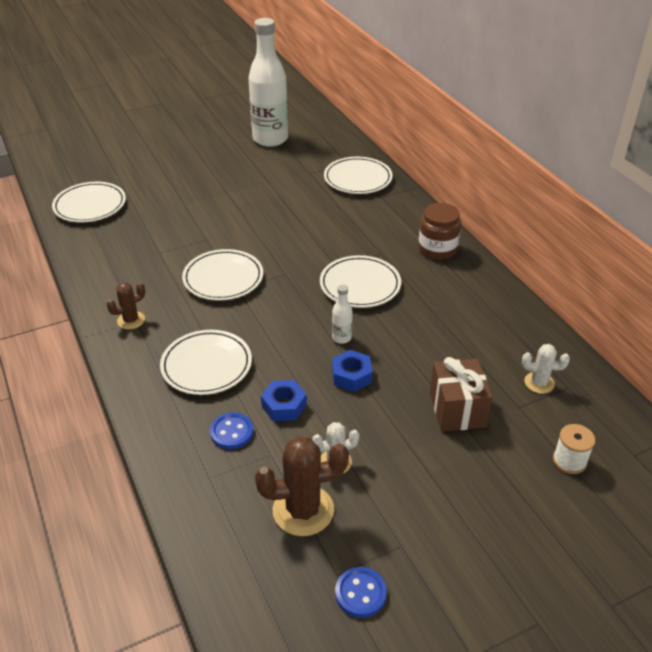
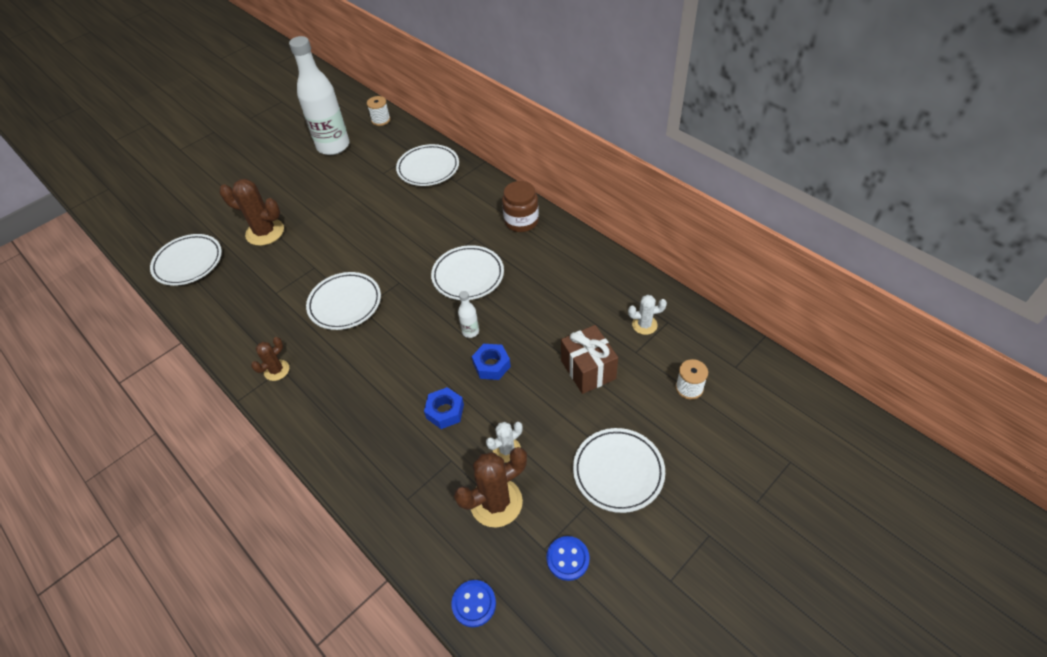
camera: 15 degrees left, 10 degrees up
white plate [160,330,252,395] -> white plate moved to [573,428,665,513]
blue button [210,412,253,449] -> blue button moved to [451,580,496,627]
none -> brown cactus [219,179,284,246]
none -> white spool [367,96,390,126]

